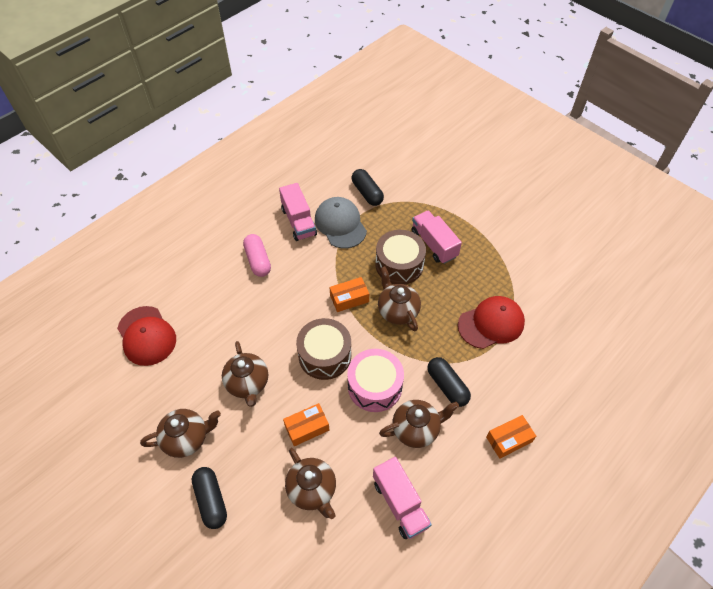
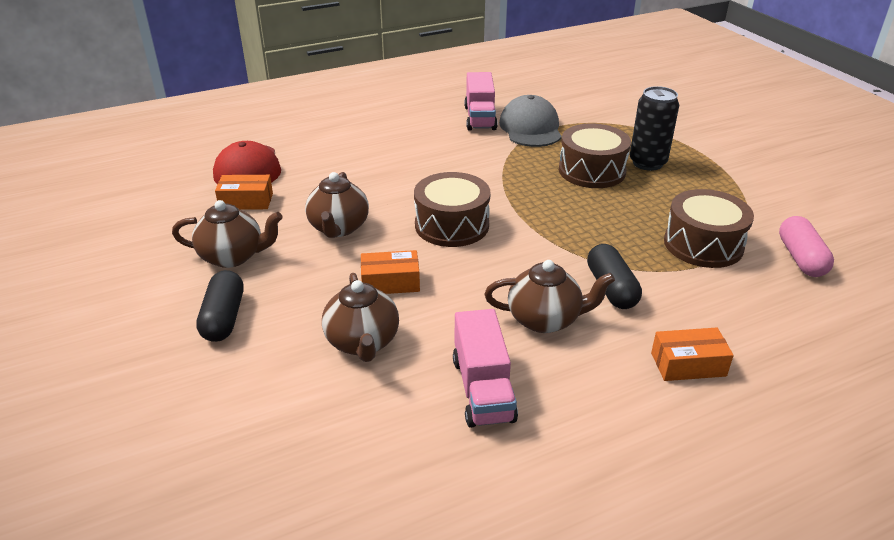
camera: 20 degrees right, 20 degrees down
pink capsule [243,234,271,277] -> pink capsule moved to [779,216,834,277]
orange box [330,277,369,312] -> orange box moved to [215,175,273,210]
pink drum [347,349,404,412] -> none
black capsule [352,169,384,206] -> none
brown teapot [378,266,421,332] -> none
pink truck [411,210,462,264] -> black can [630,86,679,171]
red cap [458,296,525,349] -> brown drum [664,189,754,268]

